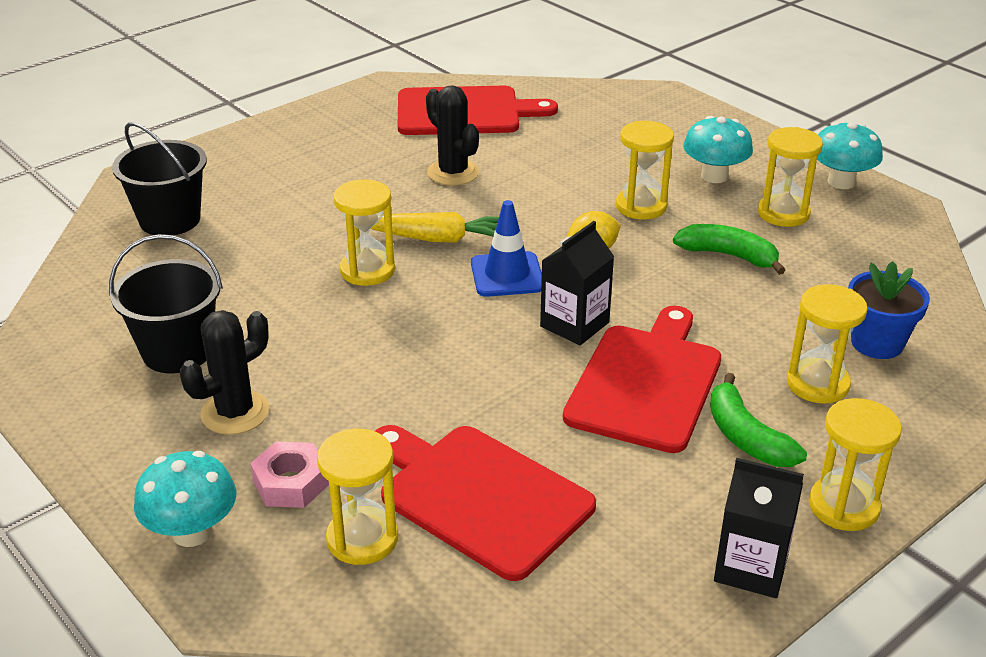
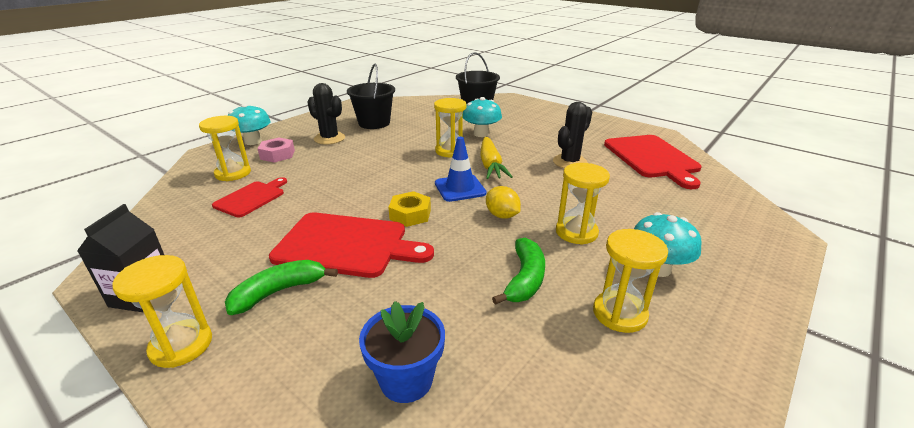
camera: 80 degrees right, 5 degrees down
red cutting board [375,425,596,581] -> red cutting board [212,177,287,218], size x0.58
black carton [540,221,614,345] -> yellow nut [388,191,431,227]
yellow hourglass [787,284,868,404] -> none
turquoise mushroom [817,122,883,189] -> turquoise mushroom moved to [463,97,502,137]

